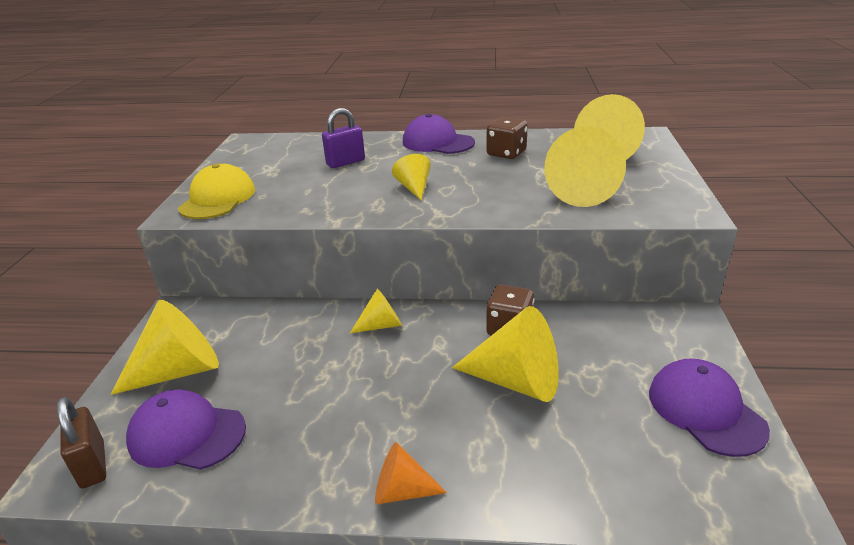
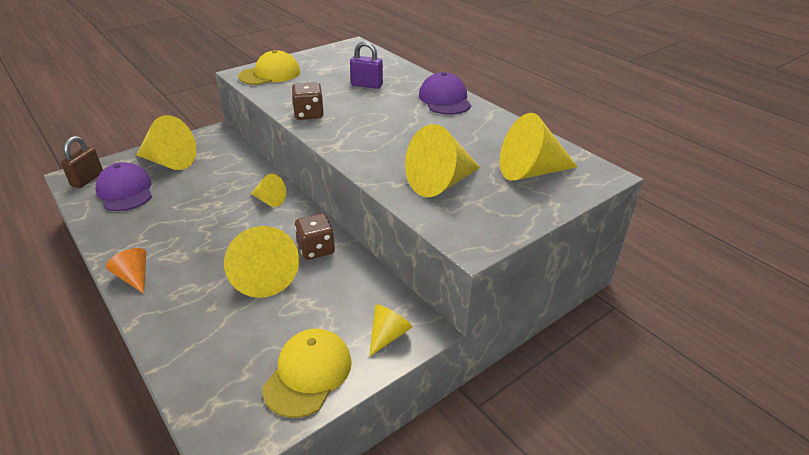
camera: 45 degrees right, 5 degrees up
yellow cone [392,154,431,201] -> yellow cone moved to [369,304,412,357]
brown dice [487,117,528,159] -> brown dice moved to [292,82,324,120]
purple cap [649,358,770,457] -> yellow cap [262,329,352,418]

